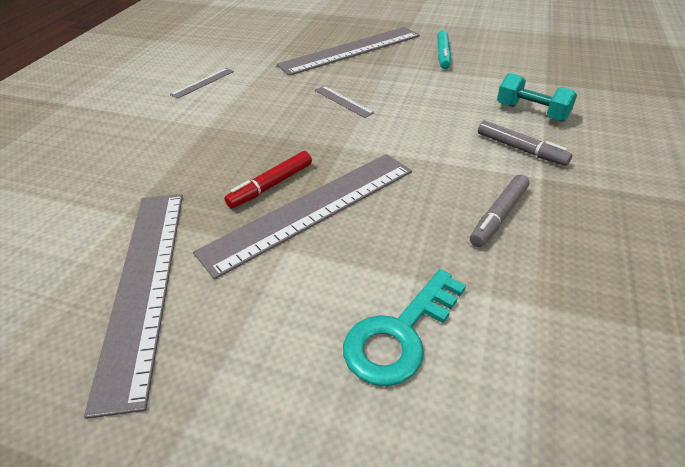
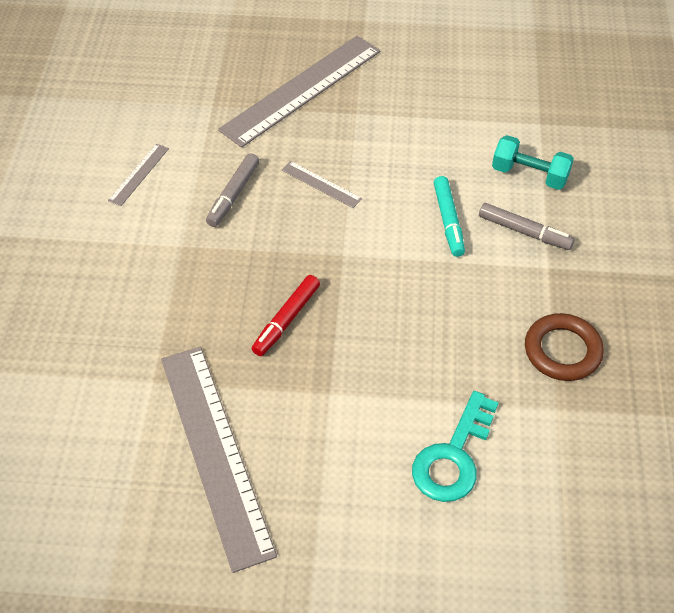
camera: 15 degrees left, 10 degrees up
grey ruler [193,154,412,279] -> none
turquoise marker [437,30,451,69] -> turquoise marker moved to [434,176,465,257]
grey marker [470,174,530,247] -> grey marker moved to [206,153,259,227]
none -> brown ring [525,313,604,381]

